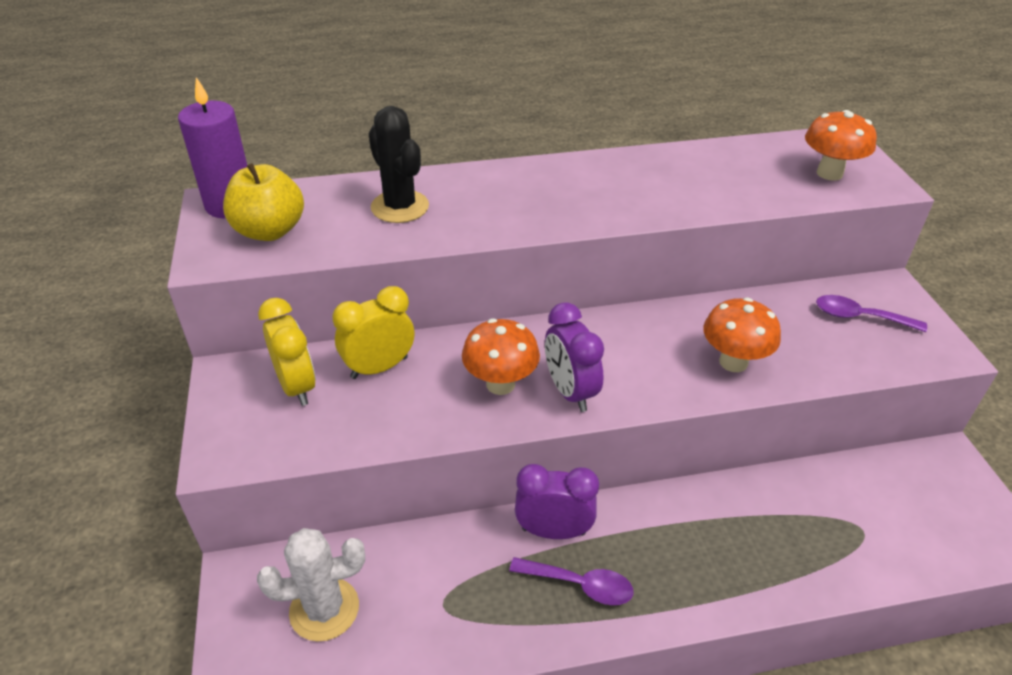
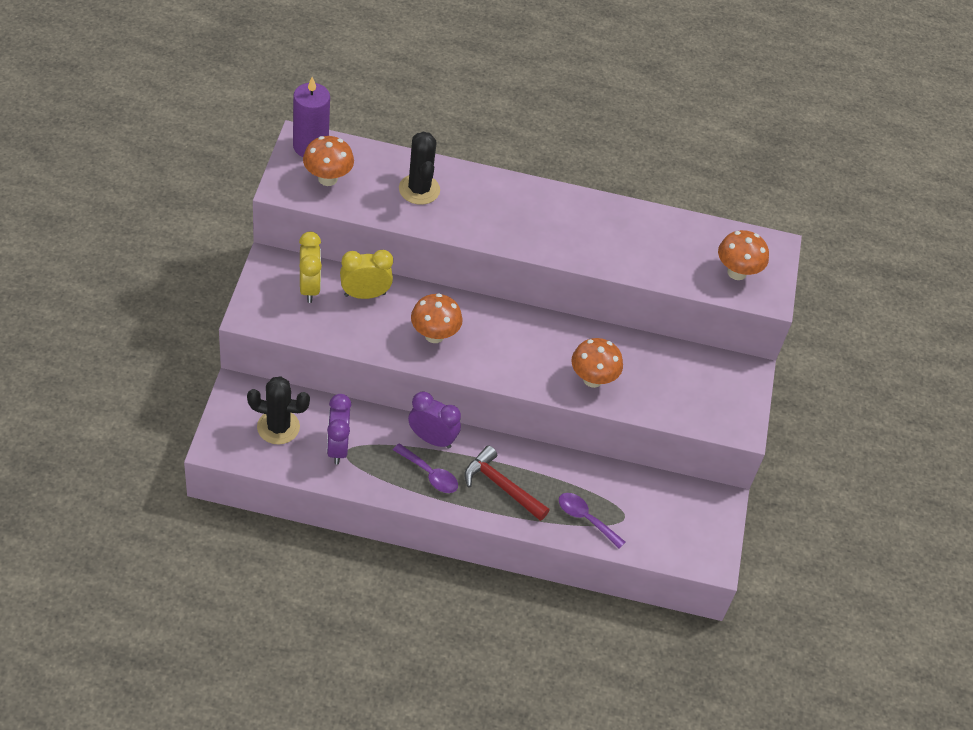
camera: 15 degrees right, 10 degrees up
yellow apple [223,163,304,241] -> orange mushroom [303,136,354,186]
white cactus [257,528,365,642] -> black cactus [247,376,310,445]
purple clock [545,302,604,412] -> purple clock moved to [327,394,352,465]
purple spoon [816,295,927,332] -> purple spoon moved to [559,493,625,549]
none -> red hammer [464,445,549,521]

